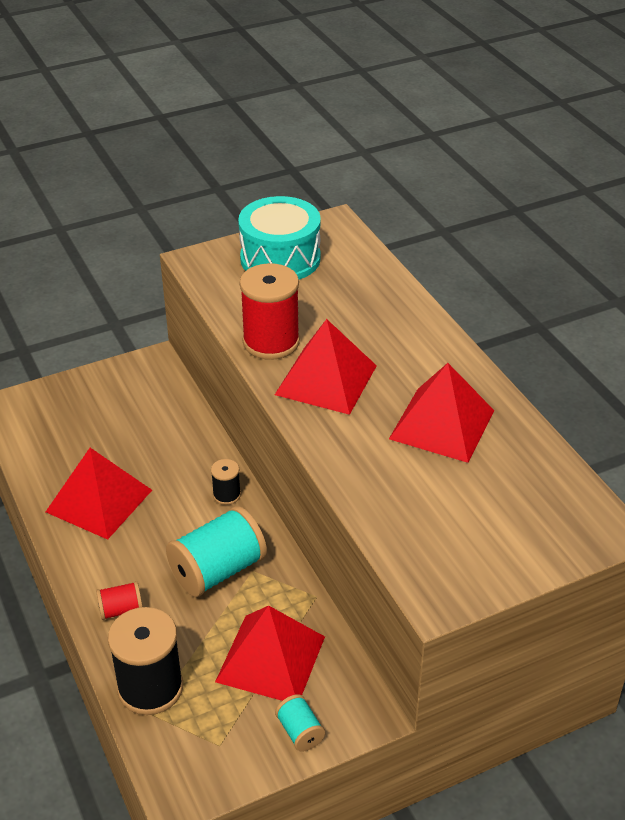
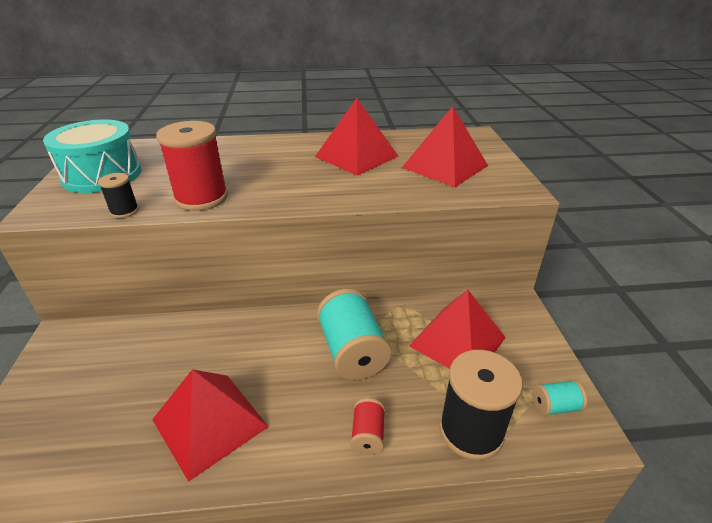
camera: 70 degrees left, 5 degrees down
black spool [211,459,241,505] -> black spool moved to [98,173,139,218]
red pyramid [275,319,377,415] -> red pyramid moved to [402,106,488,187]
turquoise spool [275,694,325,752] -> turquoise spool moved to [532,380,587,416]

